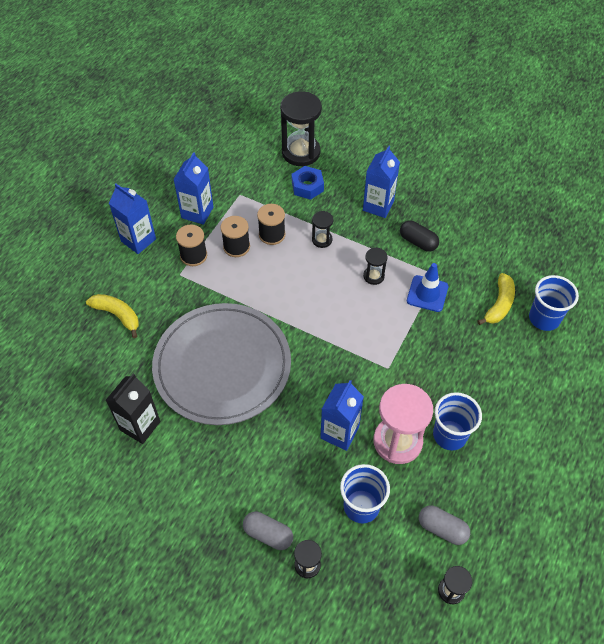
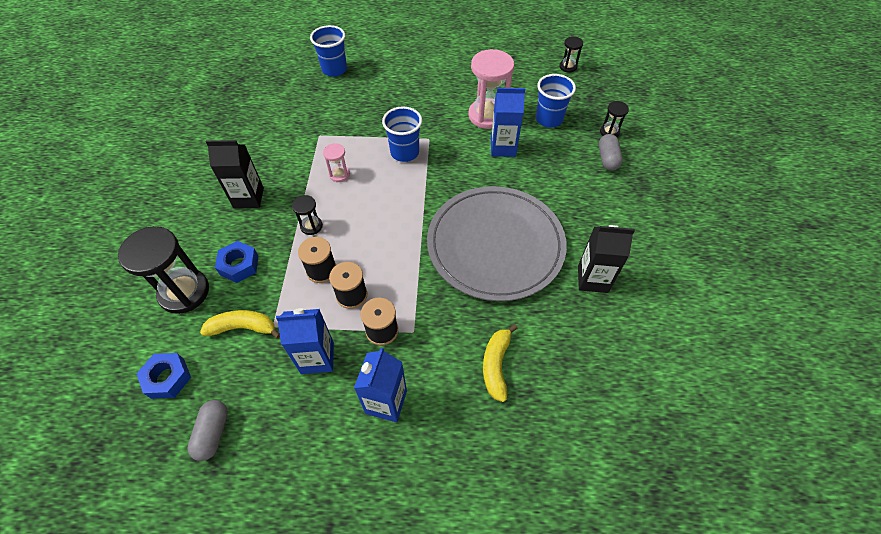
camera: 115 degrees left, 0 degrees up
blue carton [363,146,400,218] -> black carton [206,140,264,208]
black hourglass [363,247,388,285] -> pink hourglass [323,143,350,182]
black capsule [400,221,439,252] -> none
blue traffic cone [407,263,448,312] -> none
grey capsule [419,505,470,545] -> grey capsule moved to [187,400,228,461]
blue cup [433,392,482,450] -> blue cup moved to [382,107,422,162]
yellow banana [477,273,515,325] -> yellow banana moved to [200,310,280,339]
none -> blue nut [136,353,191,399]

